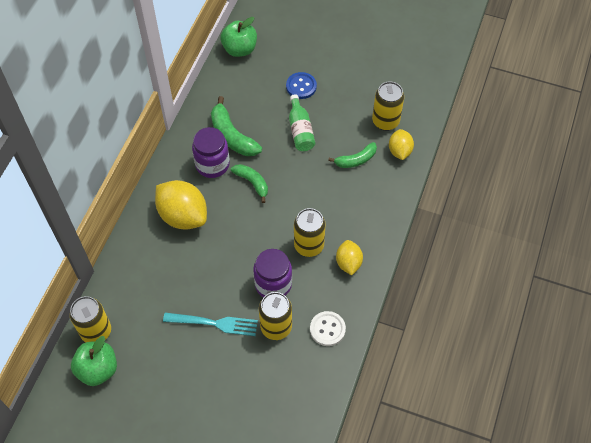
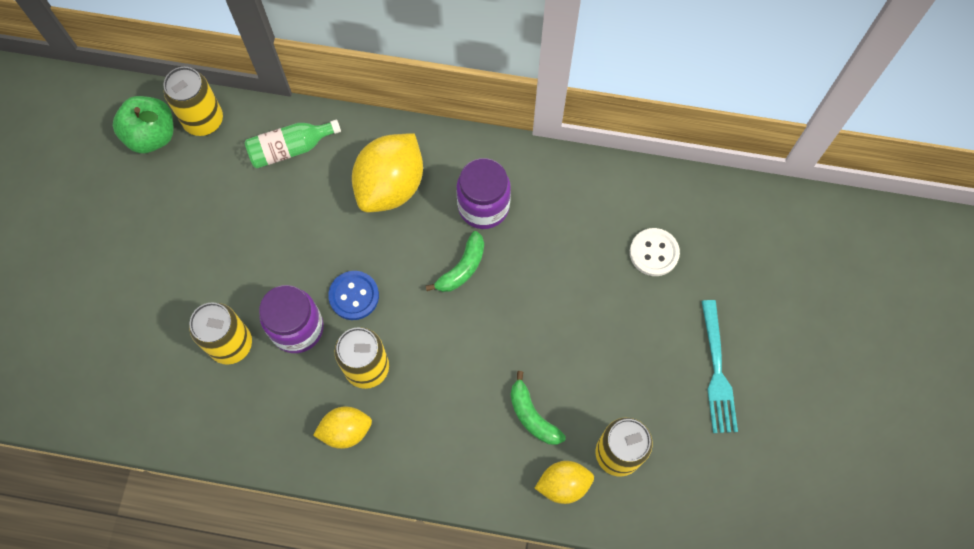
camera: 80 degrees right, 10 degrees up
turquoise fork [163,313,258,336] -> turquoise fork moved to [701,300,738,433]
green banana [211,96,262,156] -> none
green apple [220,17,257,57] -> none
blue button [286,72,317,99] -> blue button moved to [328,271,379,320]
green bottle [289,94,315,151] -> green bottle moved to [245,120,341,168]
white button [310,311,346,346] -> white button moved to [630,228,680,276]

